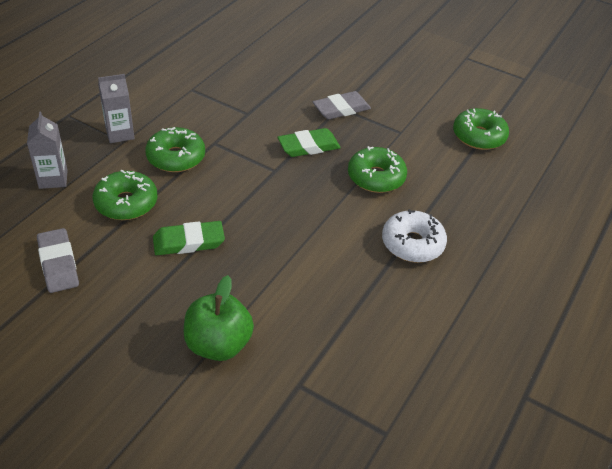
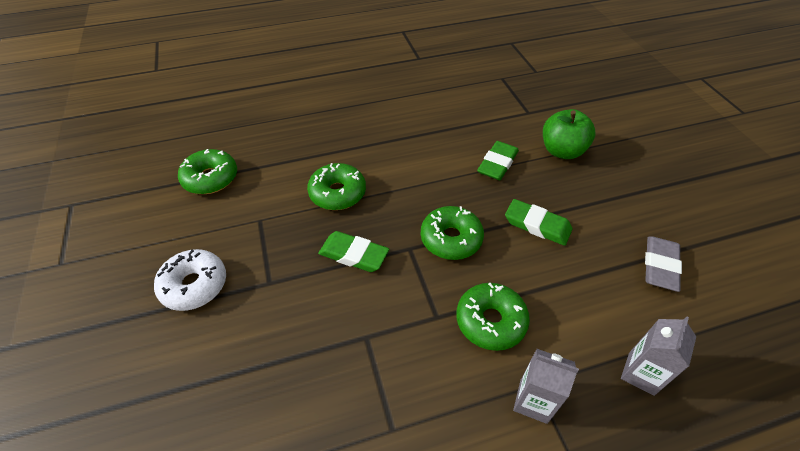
camera: 135 degrees left, 5 degrees up
green donut [93,170,157,220] -> green donut moved to [421,206,484,260]
grey eraser [313,91,371,119] -> none
white donut [382,209,447,263] -> white donut moved to [154,249,226,311]
none -> green eraser [477,141,519,180]

